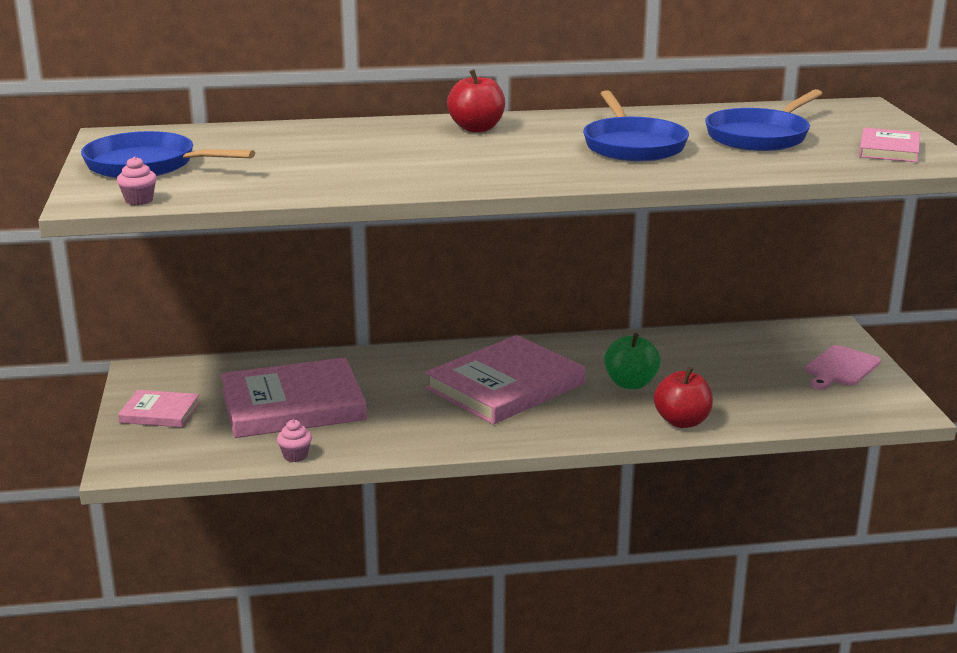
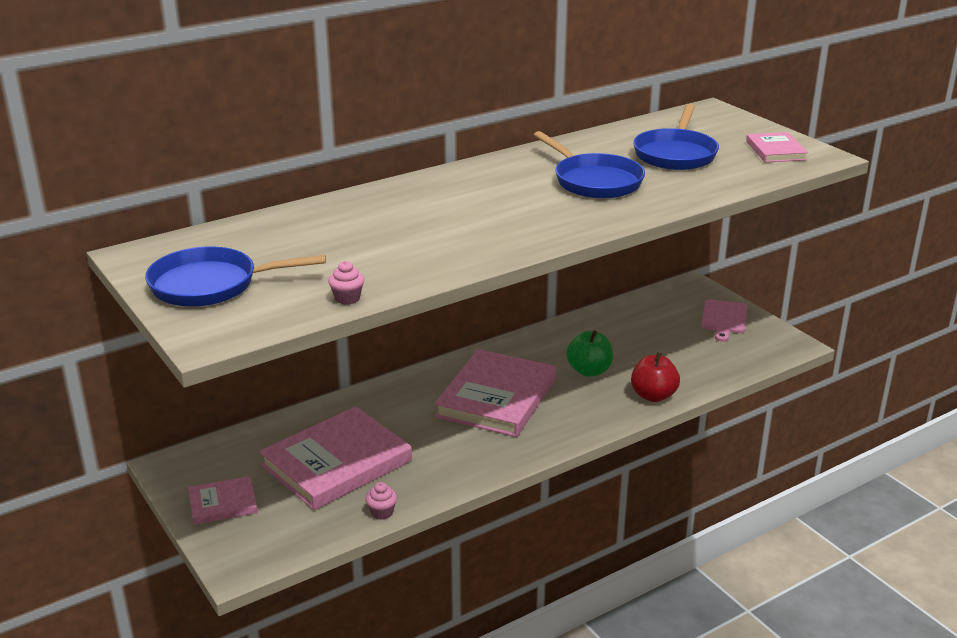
camera: 25 degrees left, 5 degrees up
pink cupcake [117,156,157,205] -> pink cupcake moved to [328,261,364,305]
red apple [447,69,505,132] -> none

